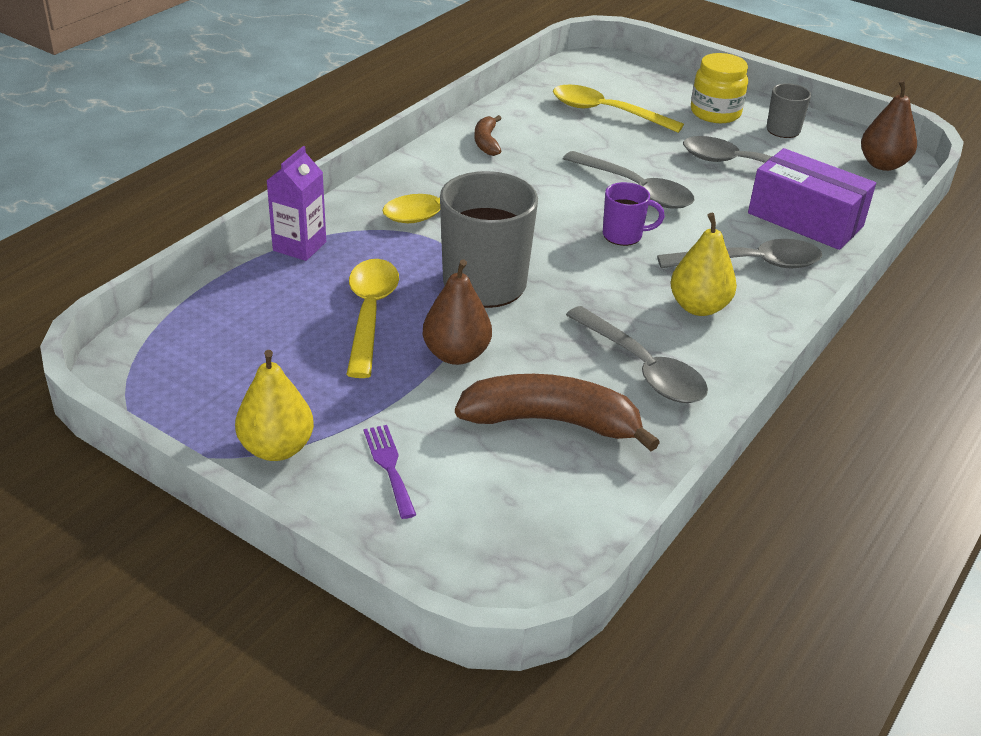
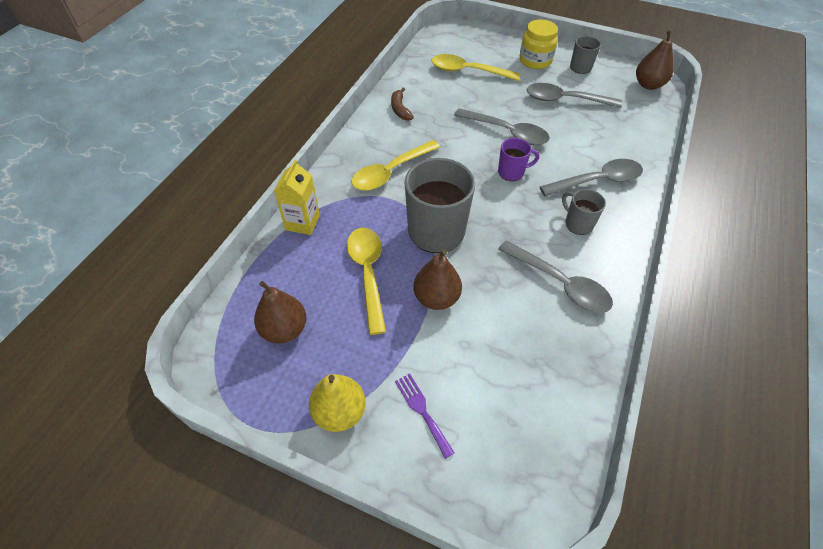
camera: 10 degrees left, 15 degrees up
purple carton [266,146,326,261] -> yellow carton [274,160,320,235]
brown banana [455,374,660,451] -> none
yellow pear [670,213,737,316] -> grey mug [562,189,606,235]
purple box [748,148,876,250] -> none
none -> brown pear [254,281,306,344]

